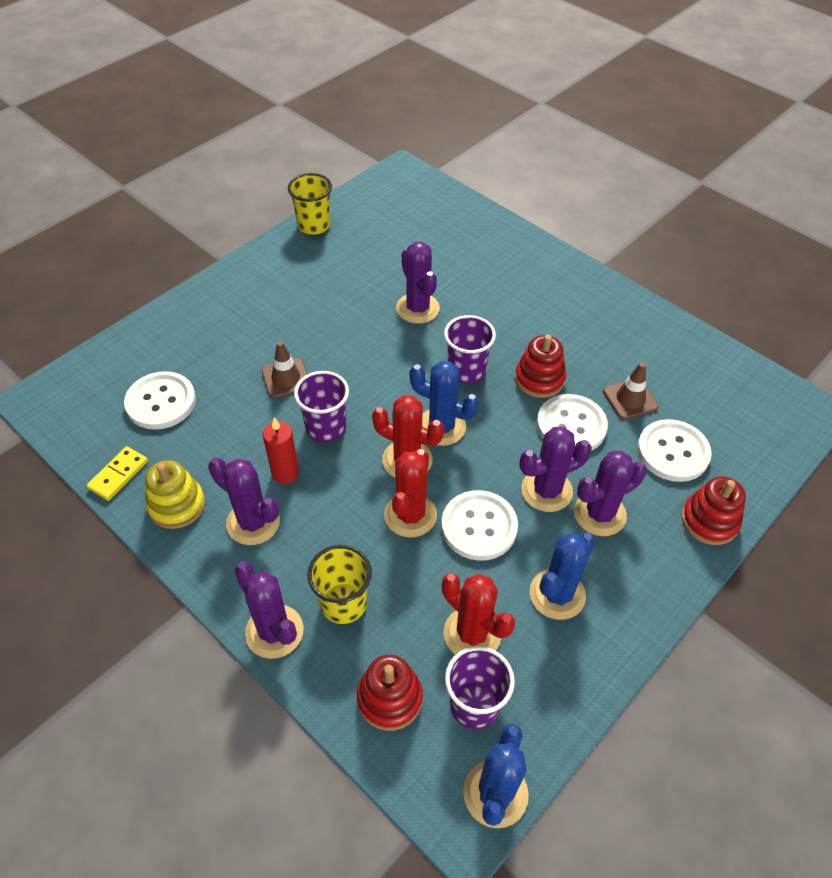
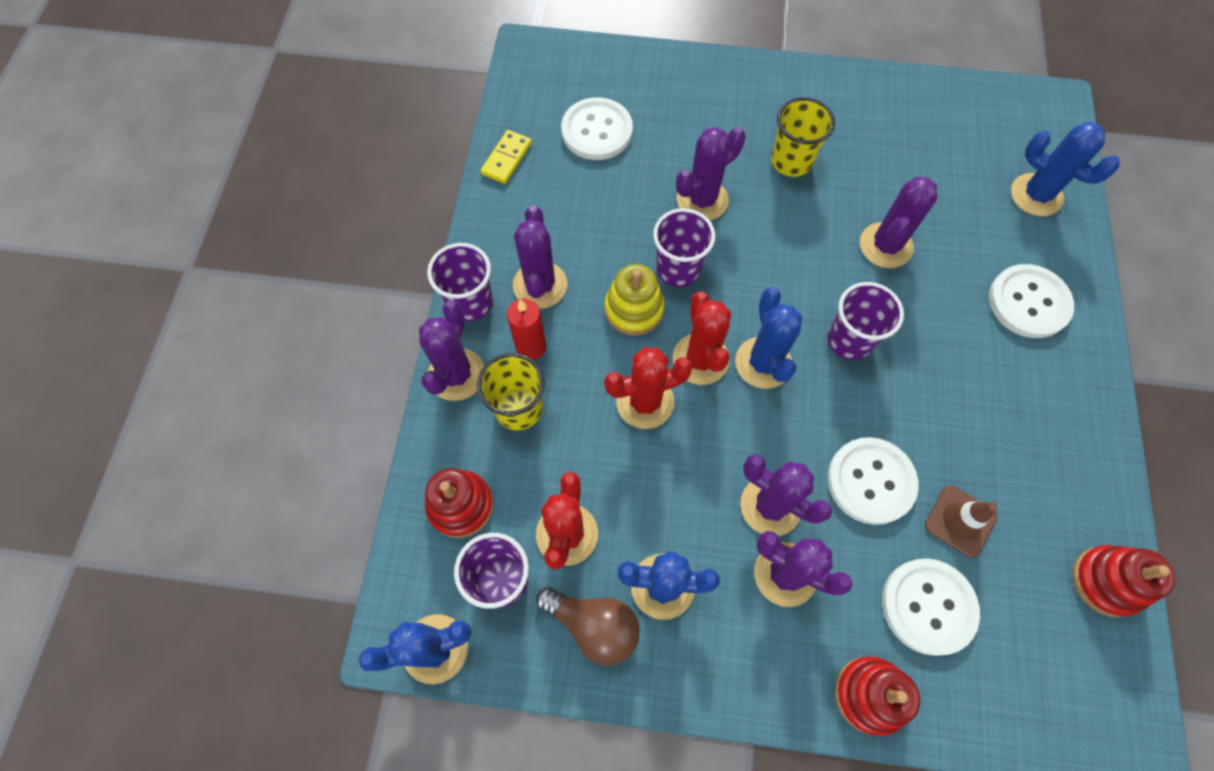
camera: 55 degrees right, 15 degrees up
yellow domino [86,446,148,501] -> yellow domino turned 60 degrees counterclockwise [481,130,532,184]
yellow stacking toy [145,460,205,529] -> yellow stacking toy moved to [605,264,665,335]
brown traffic cone [261,341,307,398] -> purple cactus [676,127,746,221]
red candle [263,418,299,484] -> red candle moved to [507,299,546,360]
yellow cup [288,173,332,235] -> yellow cup moved to [771,97,835,177]
white button [441,490,518,561] -> white button moved to [989,264,1074,338]
red stacking toy [515,335,566,398] -> red stacking toy moved to [1073,545,1175,617]
none -> purple cup [427,243,493,322]
none -> brown light bulb [536,587,640,666]
none -> blue cactus [1011,122,1120,216]

